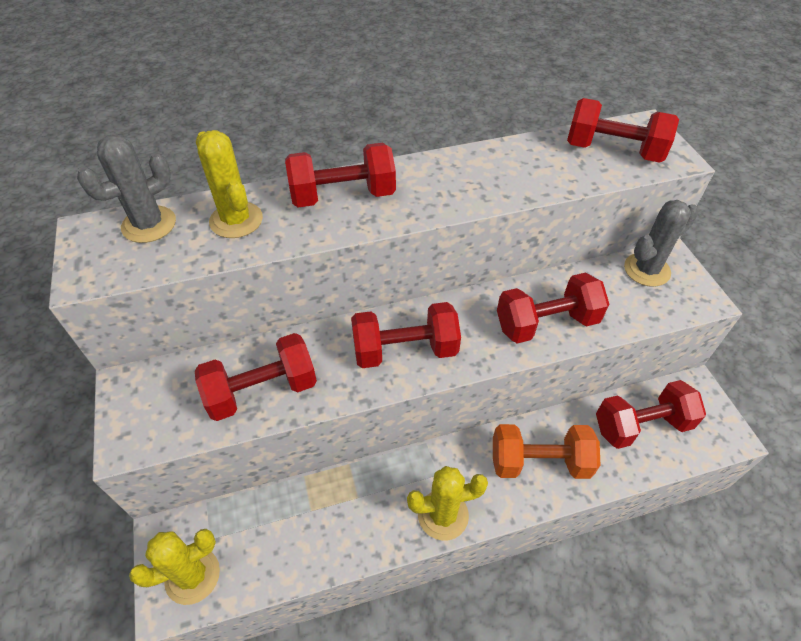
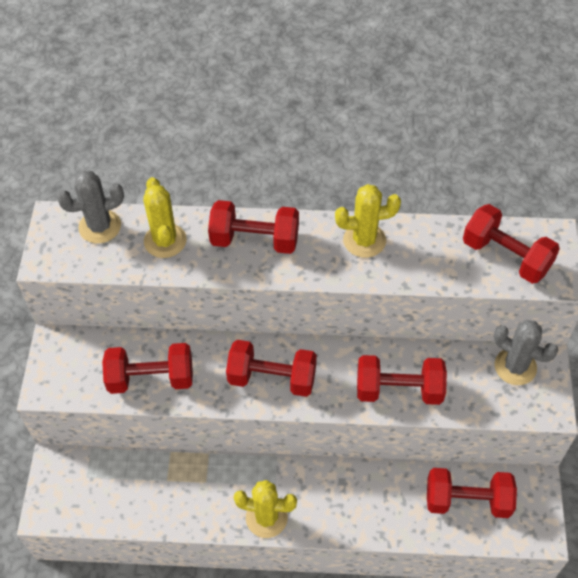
camera: 20 degrees right, 5 degrees up
yellow cactus [129,529,220,605] -> yellow cactus moved to [335,184,401,258]
orange dumbbell [493,424,600,479] -> none
grey cactus [624,200,699,287] -> grey cactus turned 45 degrees clockwise [494,320,558,385]

